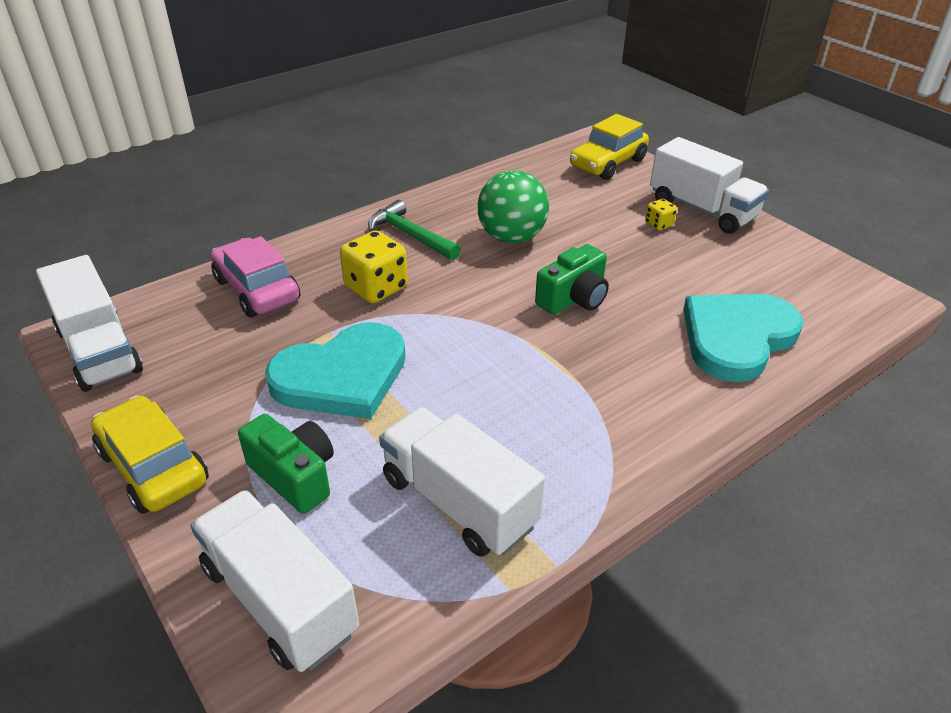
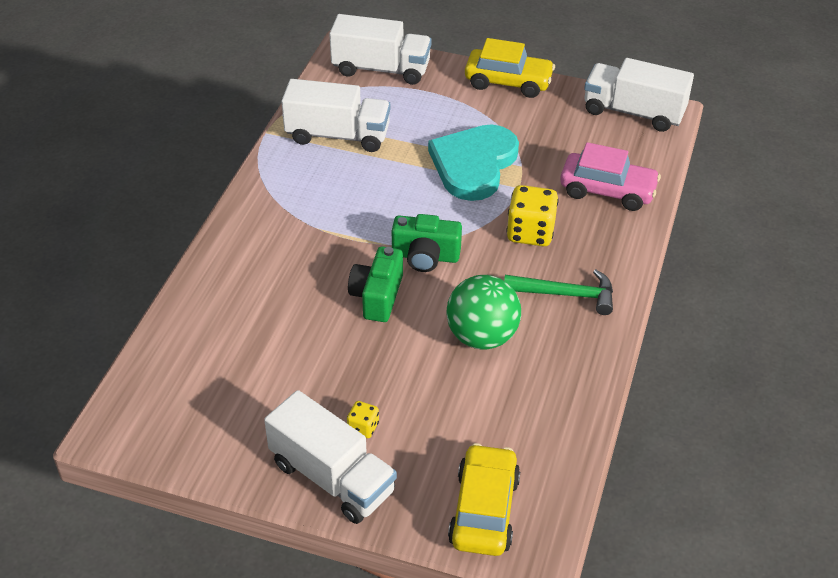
camera: 145 degrees right, 5 degrees up
green camera [238,414,334,514] -> green camera moved to [392,214,462,272]
white truck [650,137,769,234] -> white truck turned 150 degrees counterclockwise [264,390,397,524]
turquoise heart [683,294,803,382] -> none

